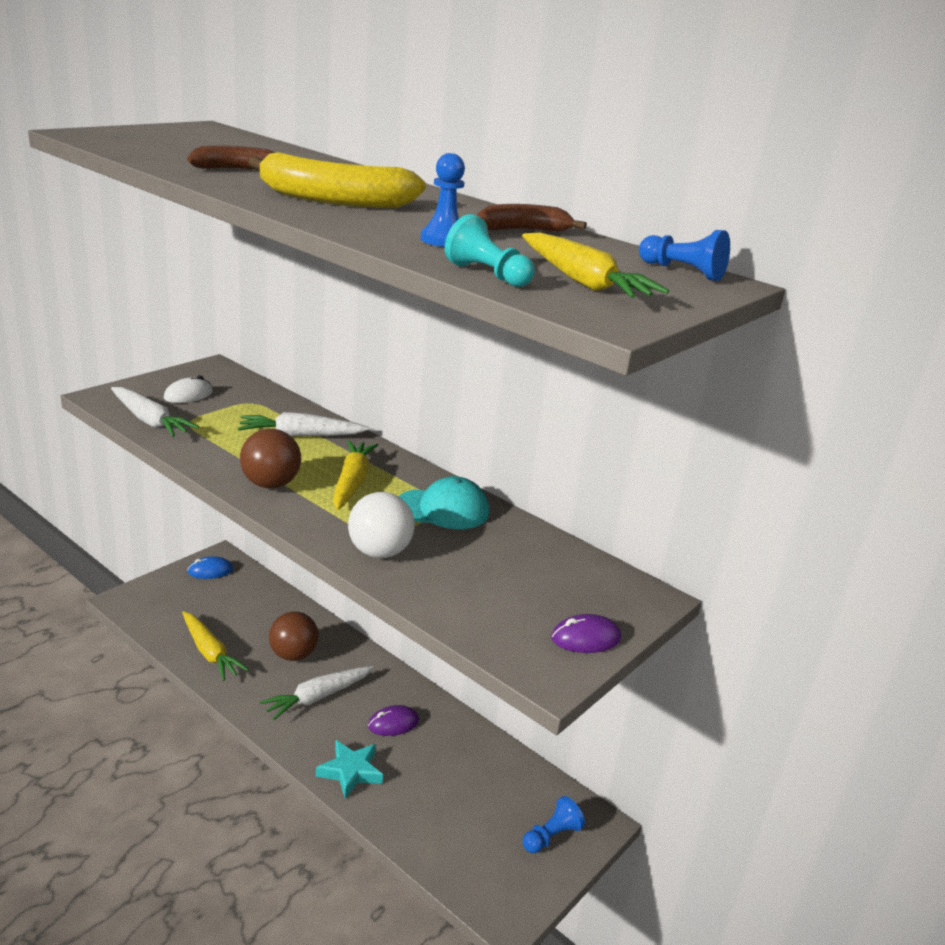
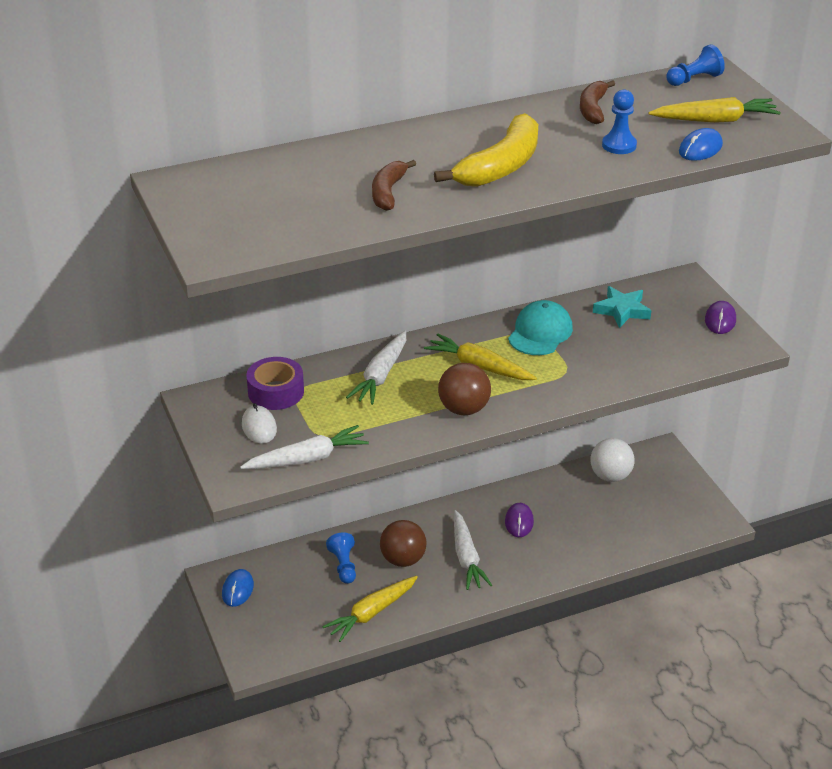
camera: 60 degrees left, 10 degrees up
yellow carrot [182,611,249,681] -> yellow carrot turned 150 degrees clockwise [322,576,418,642]
turquoise star [316,740,383,799] -> turquoise star moved to [593,286,651,328]
white ball [348,492,415,558] -> white ball moved to [590,438,635,482]
turquoise pawn [445,214,535,287] -> blue mouse [679,128,723,161]
blue pawn [523,796,585,853] -> blue pawn moved to [326,532,356,584]
none -> purple tape [246,357,304,410]

